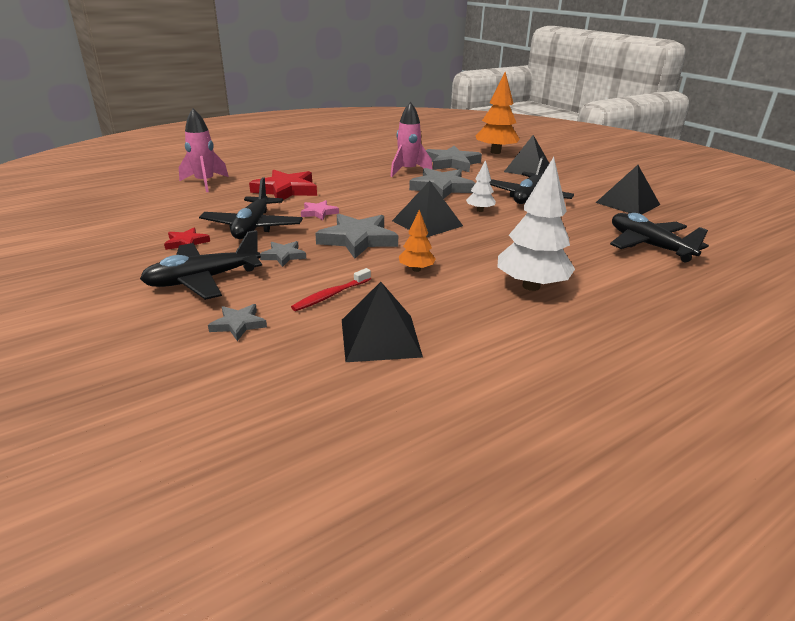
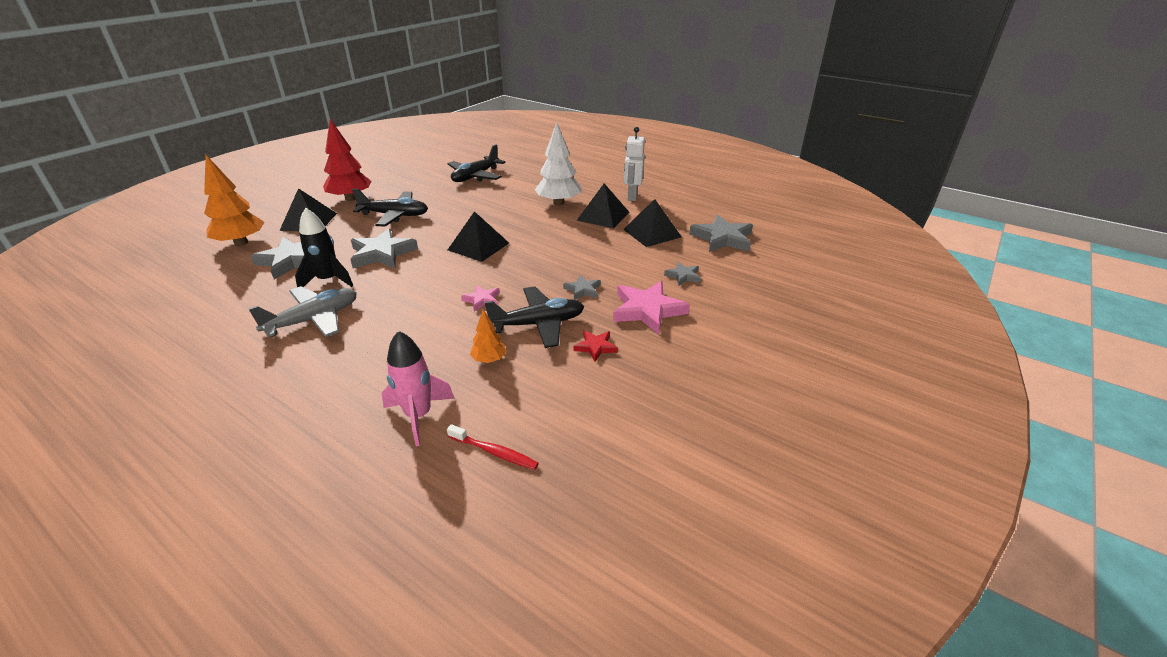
camera: 110 degrees left, 5 degrees up
black plane [140,230,262,300] -> pink star [613,281,690,335]
red star [249,170,317,200] -> none
red toothbrush [291,268,371,311] -> red toothbrush moved to [447,424,539,470]
grey star [315,214,398,259] -> grey star moved to [689,215,753,252]
pink rocket [390,102,433,177] -> black rocket [295,208,353,287]
orange tree [399,209,436,272] -> orange tree moved to [470,310,507,363]
white tree [466,160,496,212] -> none
black pyramid [596,165,660,214] -> black pyramid moved to [577,183,629,229]
none -> grey plane [249,286,357,337]
none -> red tree [323,119,371,201]
none -> white robot [624,127,645,201]

